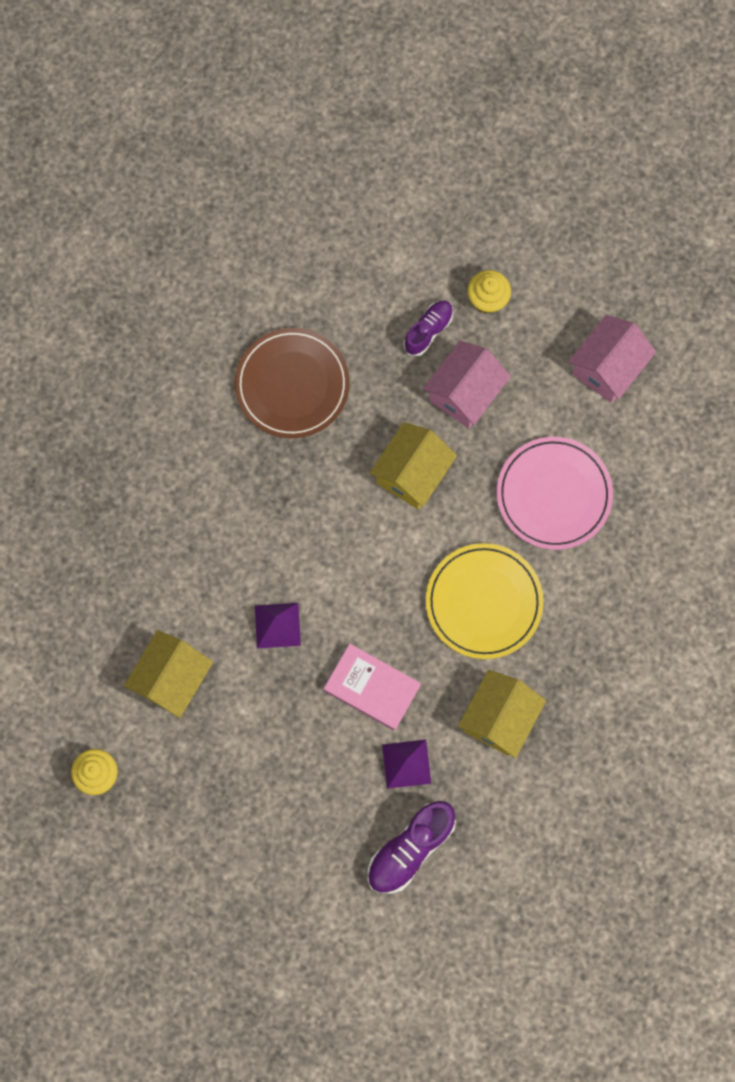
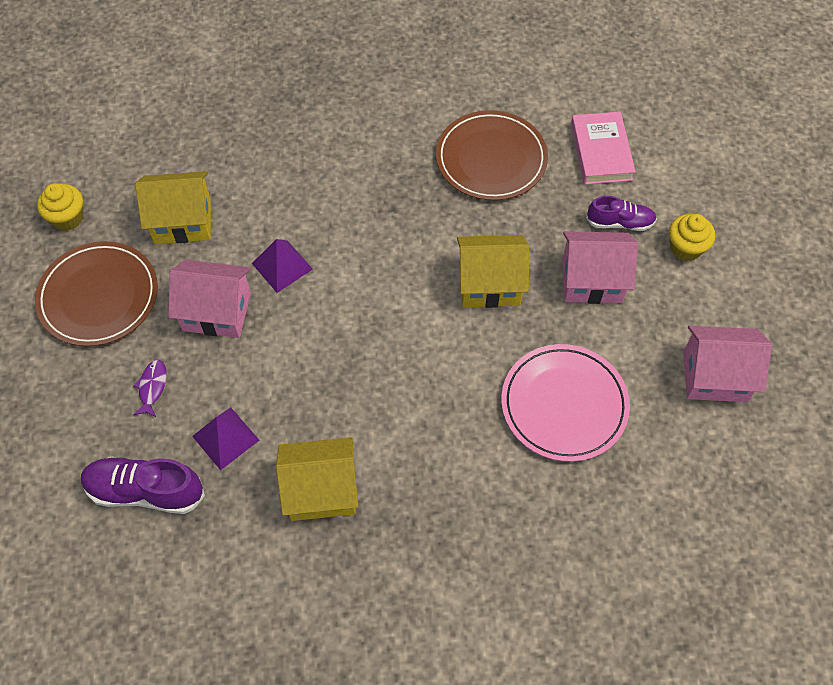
camera: 55 degrees right, 15 degrees down
pink book [324,644,421,731] -> pink book moved to [571,112,636,185]
yellow plate [426,543,544,659] -> none
none -> brown plate [35,241,158,346]
none -> purple fish [133,360,167,417]
none -> pink house [168,260,251,338]

